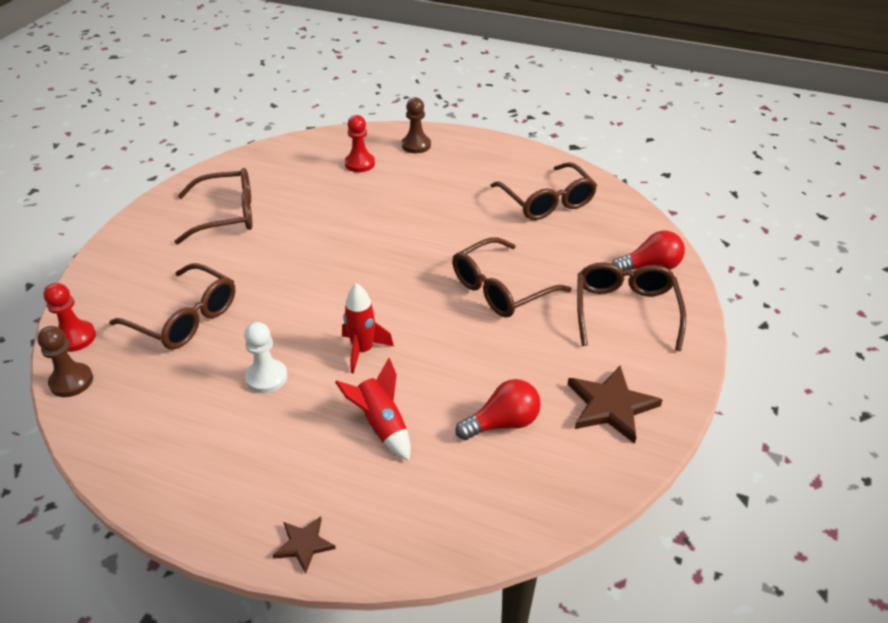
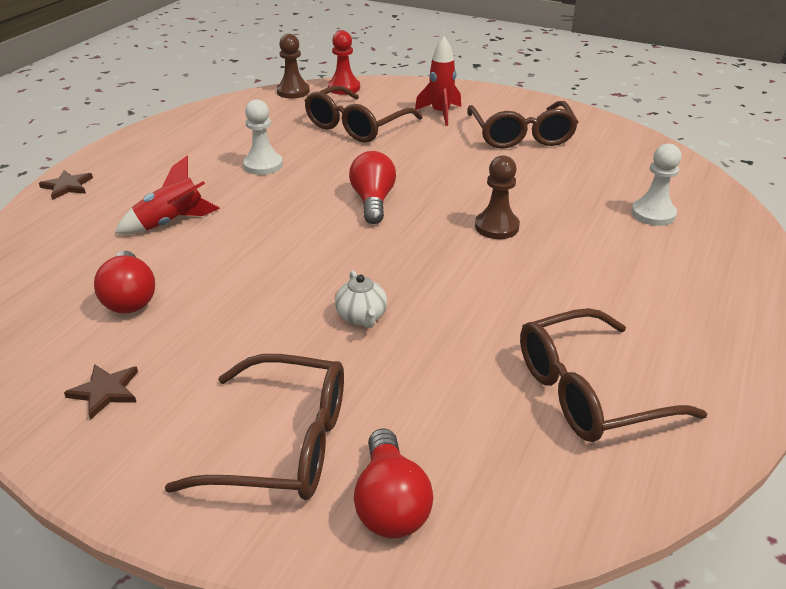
camera: 95 degrees right, 5 degrees down
red rocket [342,283,394,374] -> red rocket moved to [415,36,461,126]
red pawn [345,115,375,172] -> white pawn [631,144,682,226]
brown pawn [402,97,431,153] -> brown pawn moved to [475,155,520,239]
brown glasses [453,237,572,318] -> white teapot [335,271,387,328]
brown star [568,366,662,444] -> brown star [64,364,138,420], size x0.56
none -> red light bulb [349,151,396,224]

